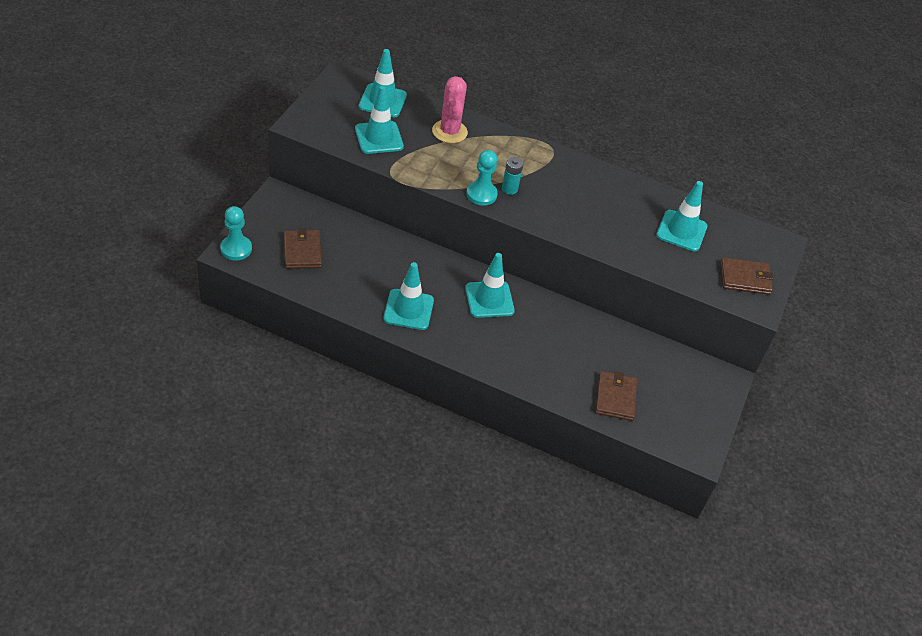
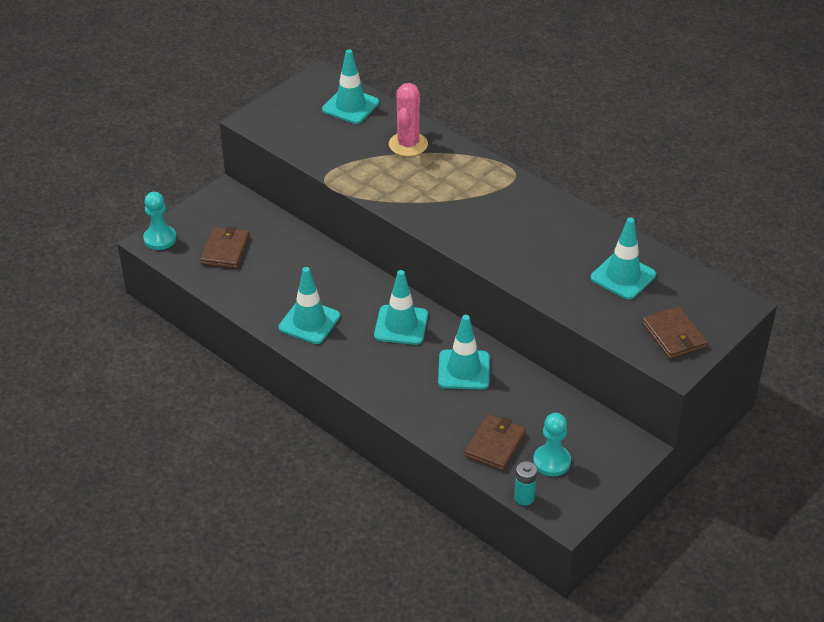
camera: 25 degrees right, 5 degrees down
turquoise traffic cone [355,86,404,154] -> turquoise traffic cone moved to [438,315,490,390]
turquoise pawn [466,150,498,206] -> turquoise pawn moved to [533,413,571,476]
turquoise battery [502,157,523,195] -> turquoise battery moved to [514,461,537,506]
brown wallet [720,257,773,295] -> brown wallet turned 45 degrees clockwise [642,306,708,359]

